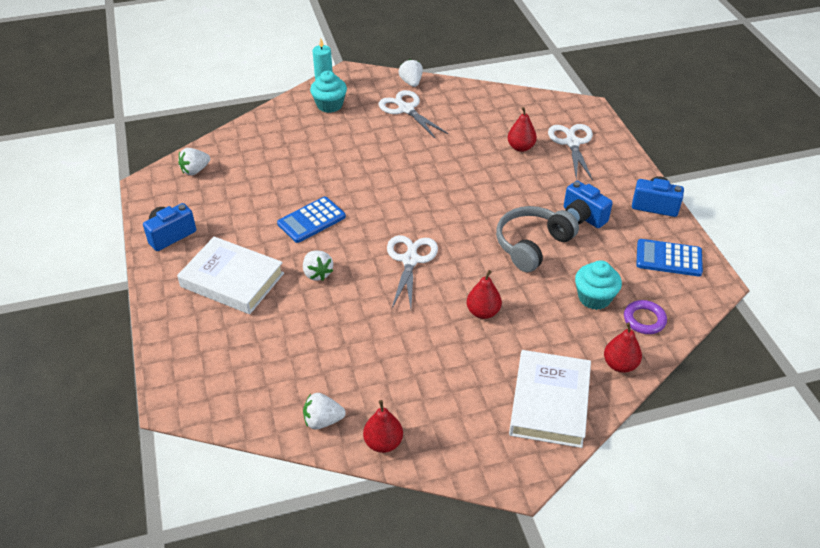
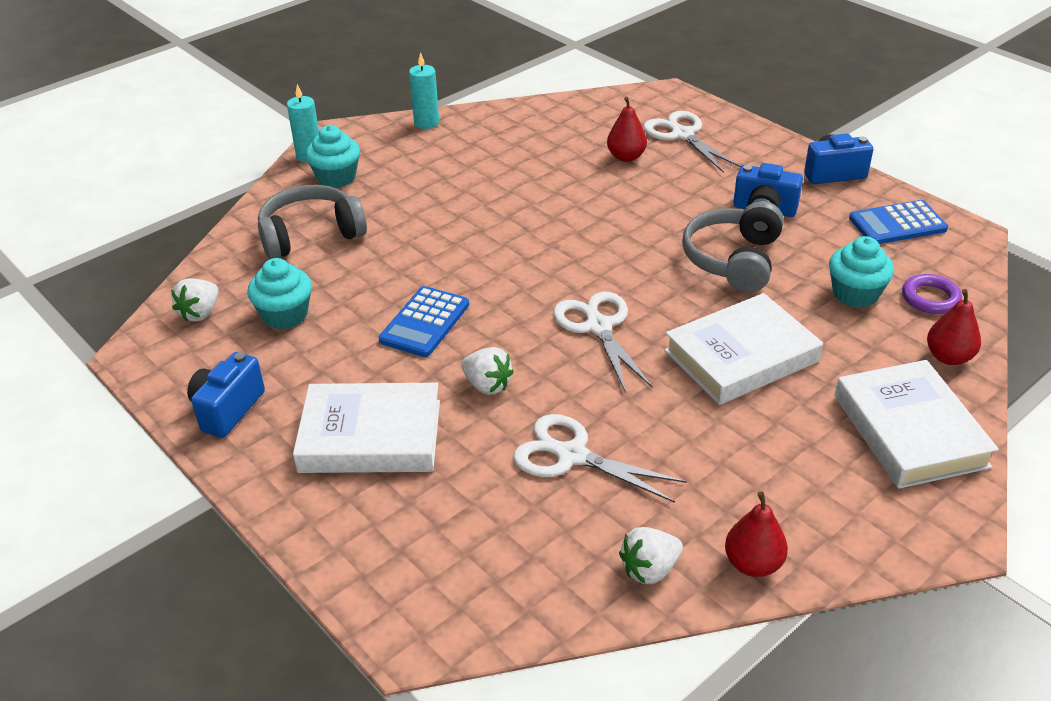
camera: 25 degrees left, 5 degrees down
white scissors [378,90,448,139] -> white scissors moved to [513,414,687,503]
white strawberry [399,59,423,87] -> turquoise candle [409,52,439,129]
red pear [467,270,502,319] -> white book [664,293,823,405]
none -> turquoise cupcake [247,258,312,329]
none -> grey headphones [258,185,367,259]

